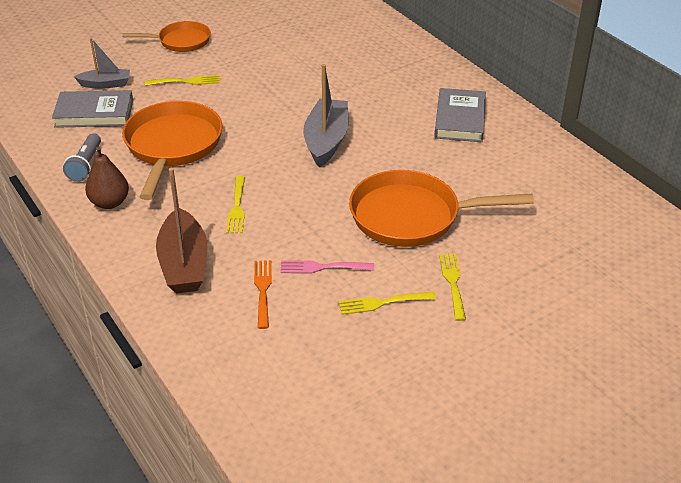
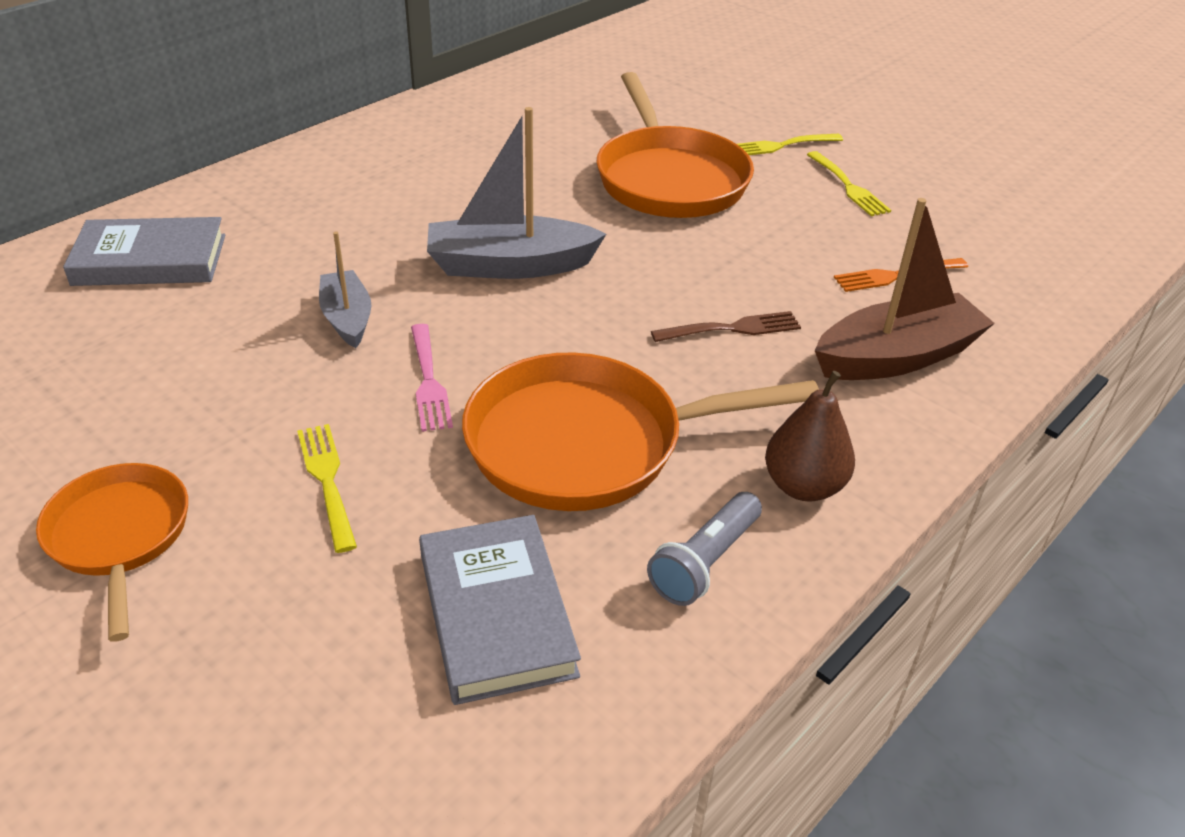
camera: 105 degrees left, 0 degrees up
grey flashlight [63,133,101,182] -> grey flashlight turned 135 degrees clockwise [647,492,762,606]
grey boat [74,38,130,89] -> grey boat moved to [319,231,371,348]
yellow fork [226,176,245,234] -> brown fork [651,311,801,342]
pink fork [280,260,374,274] -> pink fork moved to [411,324,453,432]
grey book [434,88,486,142] -> grey book moved to [63,217,225,286]

